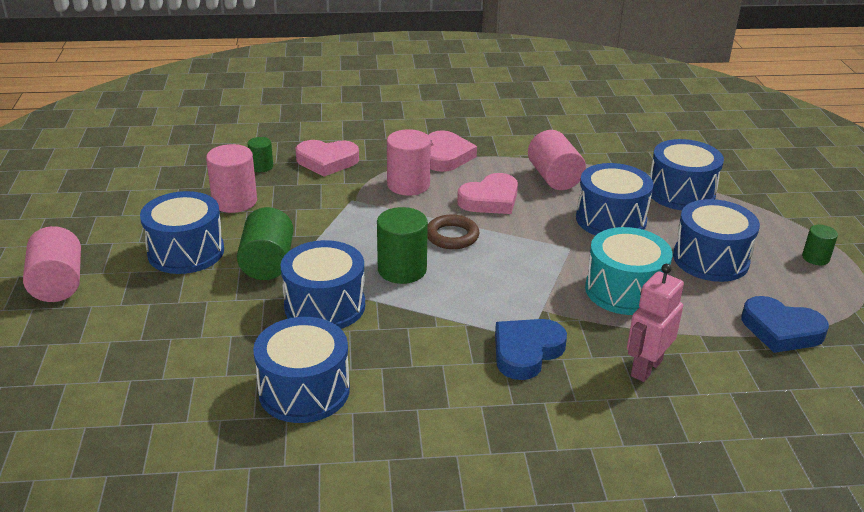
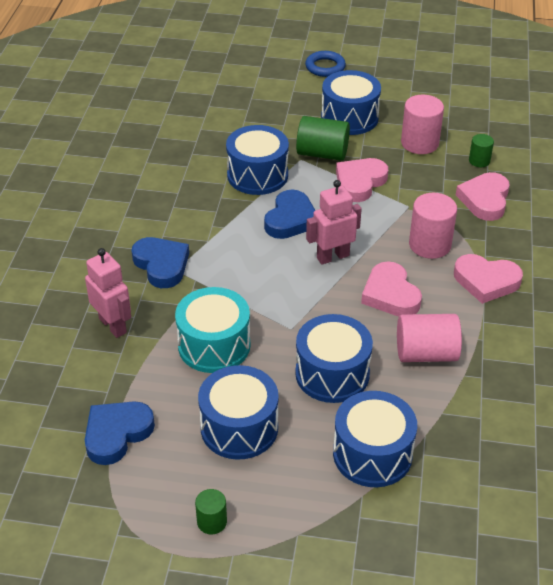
camera: 105 degrees right, 10 degrees up
pink cylinder [23,226,81,302] -> blue ring [305,51,346,77]
blue drum [253,317,350,423] -> none
green cylinder [377,207,428,284] -> blue heart [264,190,315,239]
brown ring [427,215,479,249] -> pink robot [306,180,362,264]
none -> pink heart [336,158,388,202]

